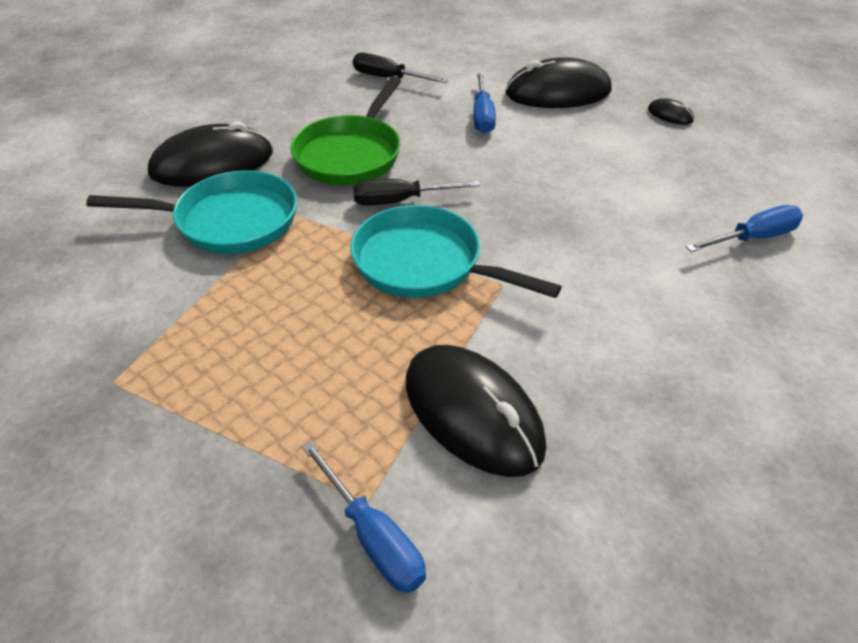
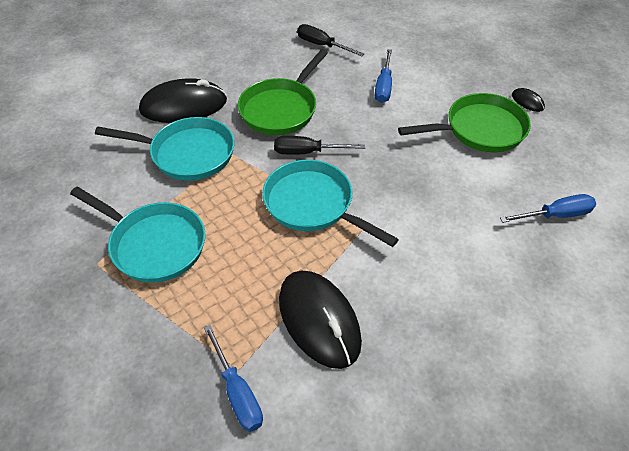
camera: 10 degrees right, 5 degrees up
black mouse [505,57,612,108] -> none
none -> turquoise pan [70,187,206,283]
none -> green pan [398,93,531,152]

